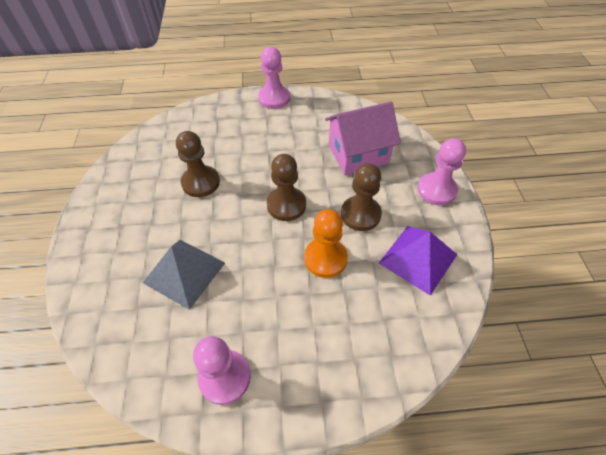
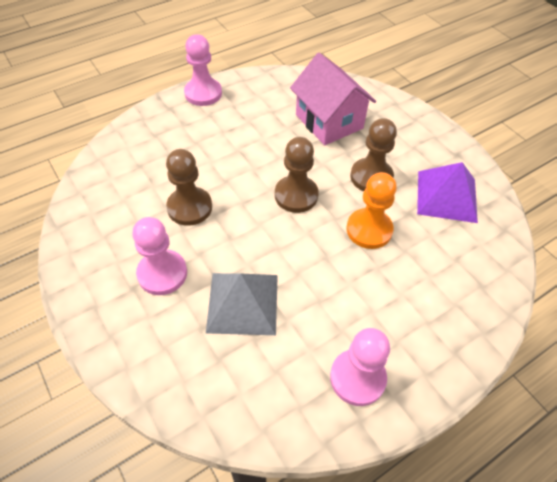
camera: 30 degrees left, 0 degrees up
pink house [325,102,401,175] -> pink house turned 75 degrees counterclockwise [290,53,376,145]
pink pawn [418,138,466,205] -> pink pawn moved to [132,217,187,295]

